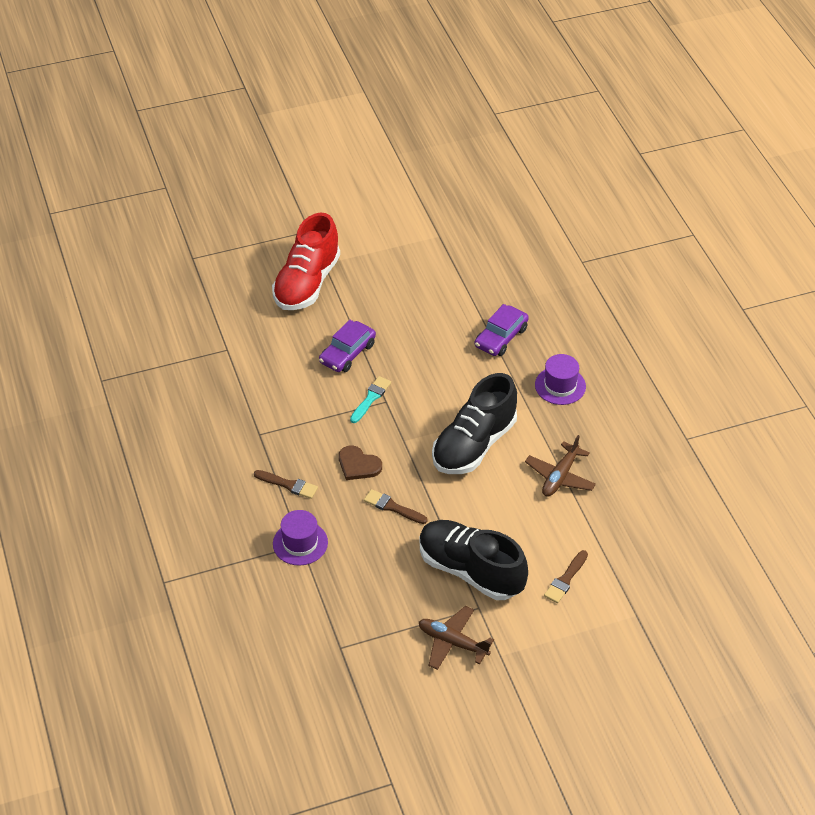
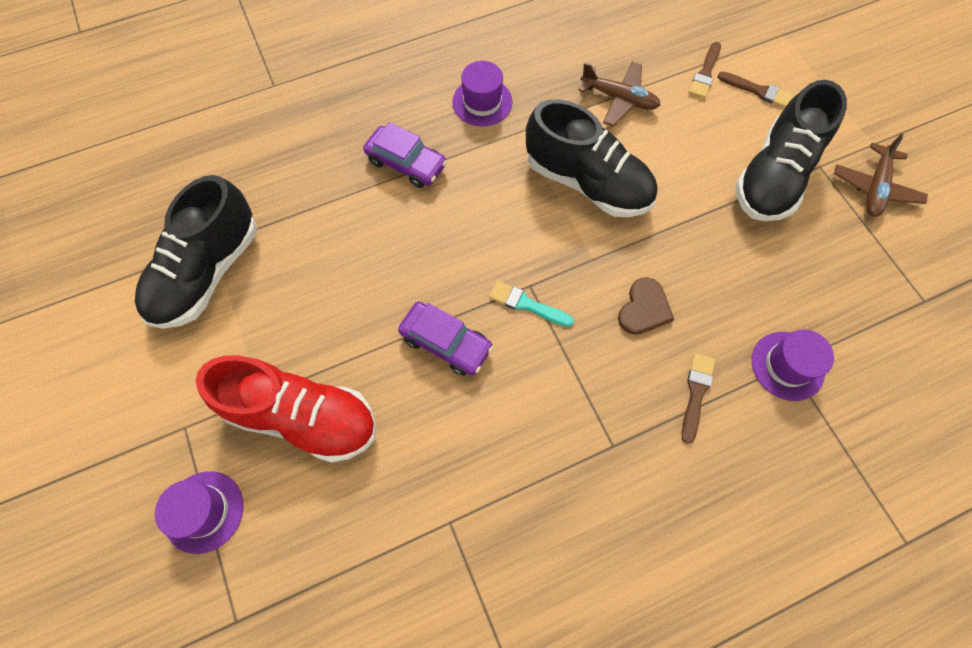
camera: 95 degrees left, 20 degrees up
brown brush [364,489,428,524] -> brown brush moved to [688,42,721,99]
none -> black shoe [135,175,257,329]
none -> purple hat [155,471,243,554]

